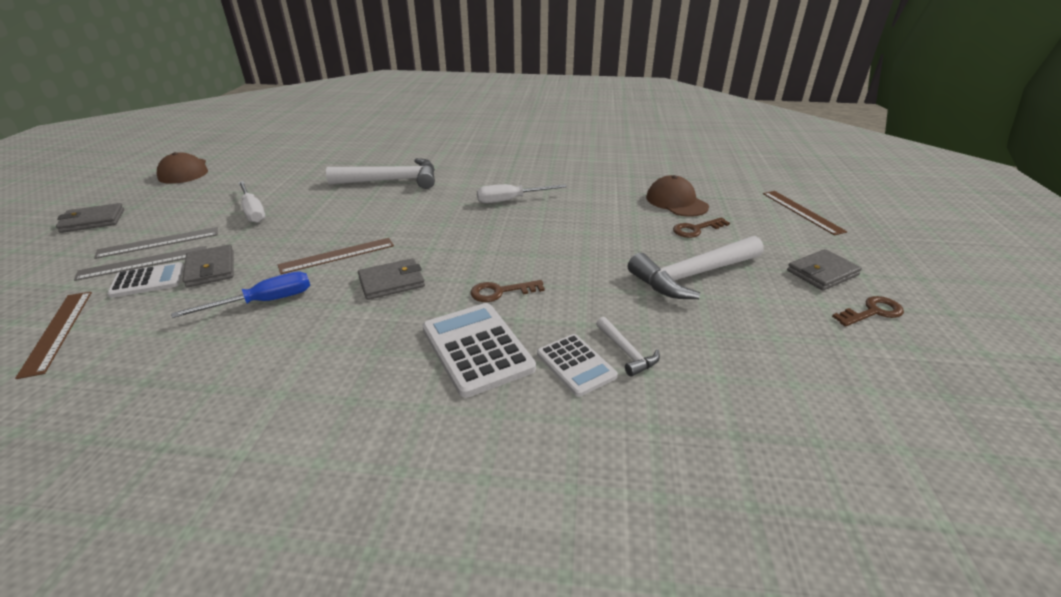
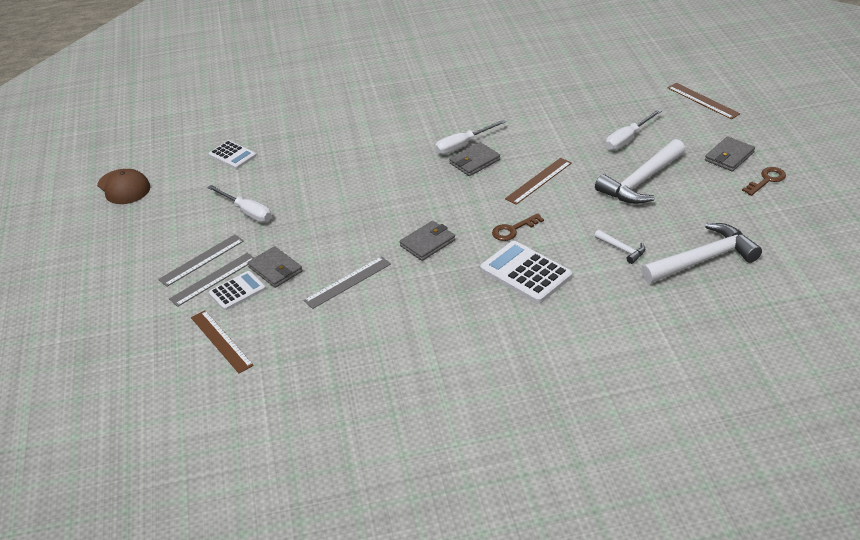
camera: 15 degrees left, 5 degrees up
grey wallet [56,203,124,233] -> grey wallet moved to [449,142,500,176]
blue screwdriver [171,271,310,318] -> grey ruler [304,256,391,309]
brown ruler [278,238,394,274] -> brown ruler moved to [505,158,572,205]
white hammer [326,158,435,189] -> white hammer moved to [641,223,762,283]
white calculator [537,334,618,397] -> white calculator moved to [209,140,256,169]
brown cap [646,175,709,217] -> none
brown key [673,217,730,238] -> white screwdriver [606,109,662,150]

